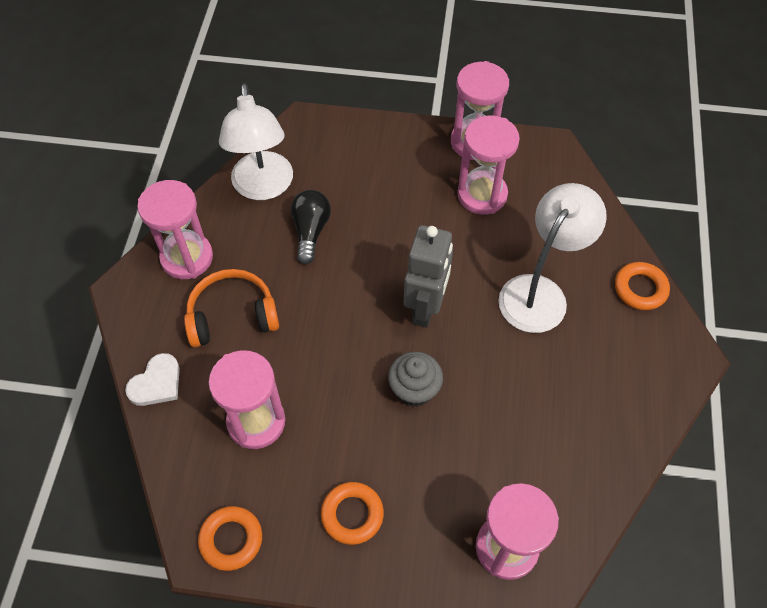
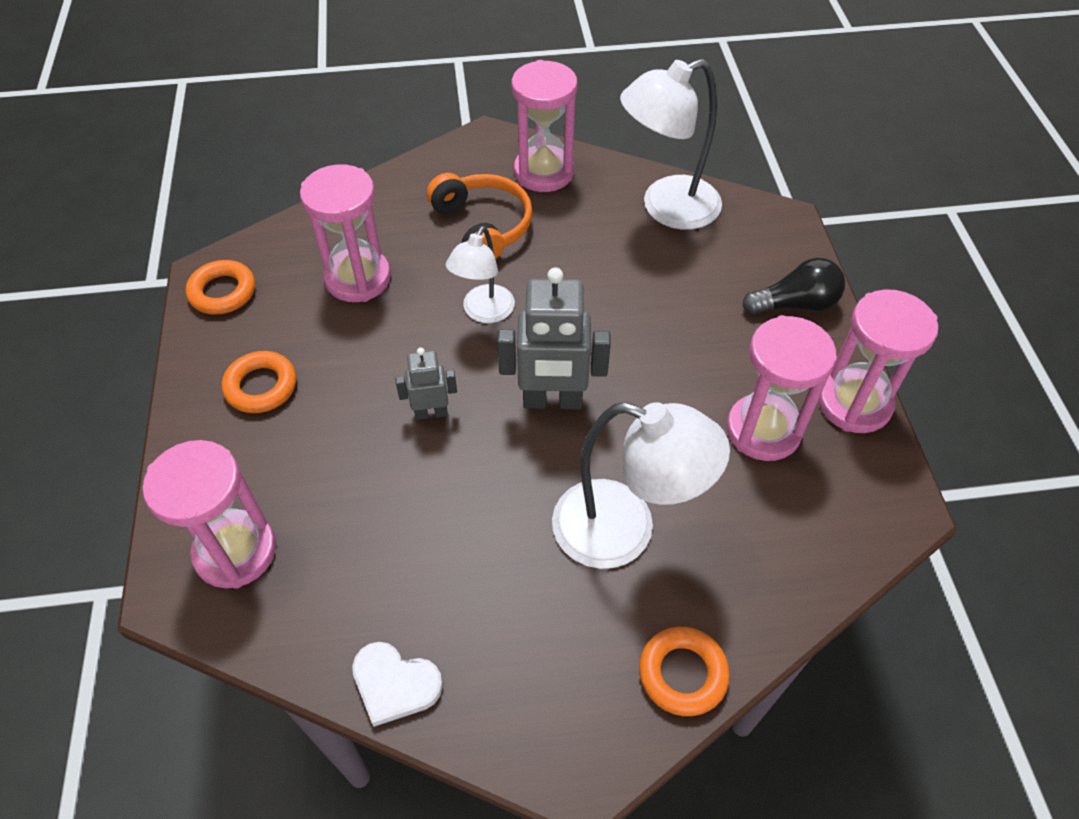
camera: 75 degrees right, 5 degrees down
white heart [125,353,180,406] -> white heart moved to [352,642,443,727]
black light bulb [291,190,331,264] -> black light bulb moved to [742,258,845,315]
grey cupcake [388,352,443,407] -> grey robot [395,347,457,420]
none -> white lamp [446,226,515,323]

